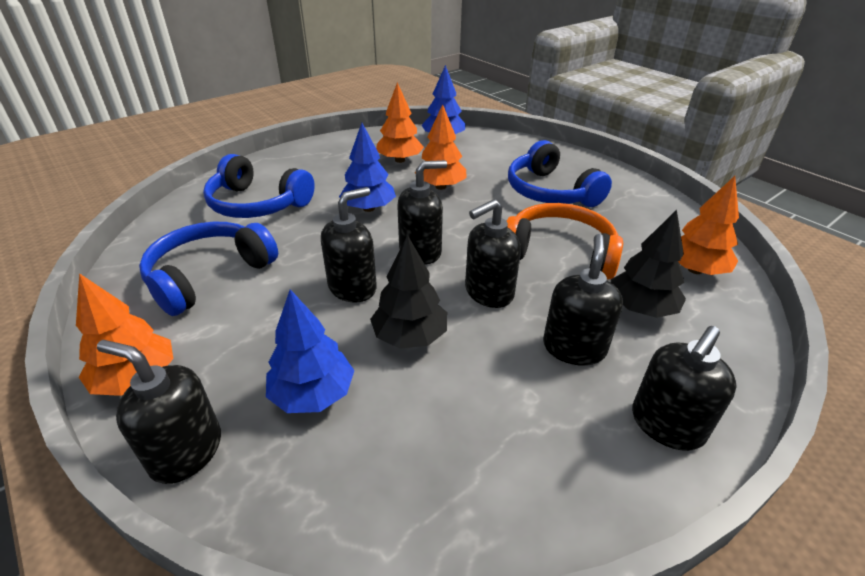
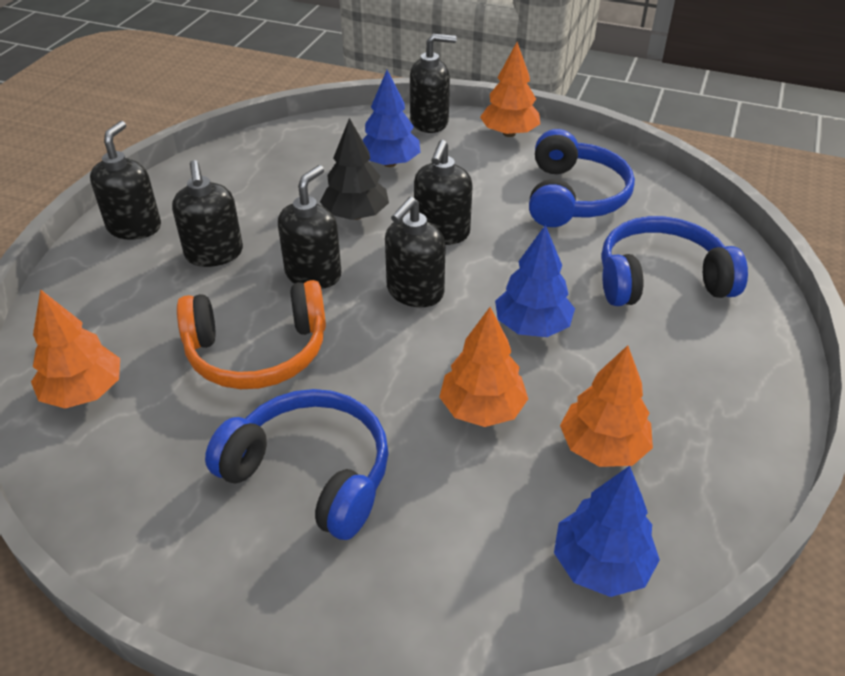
camera: 150 degrees right, 5 degrees up
black tree [611,210,686,318] -> none

